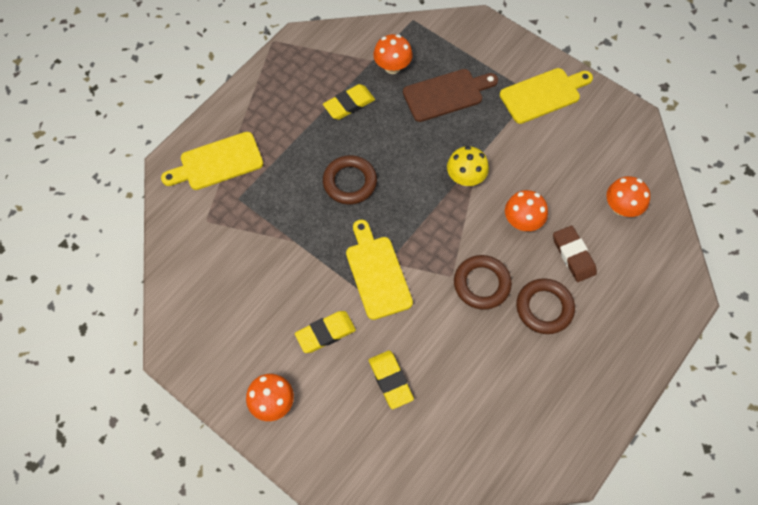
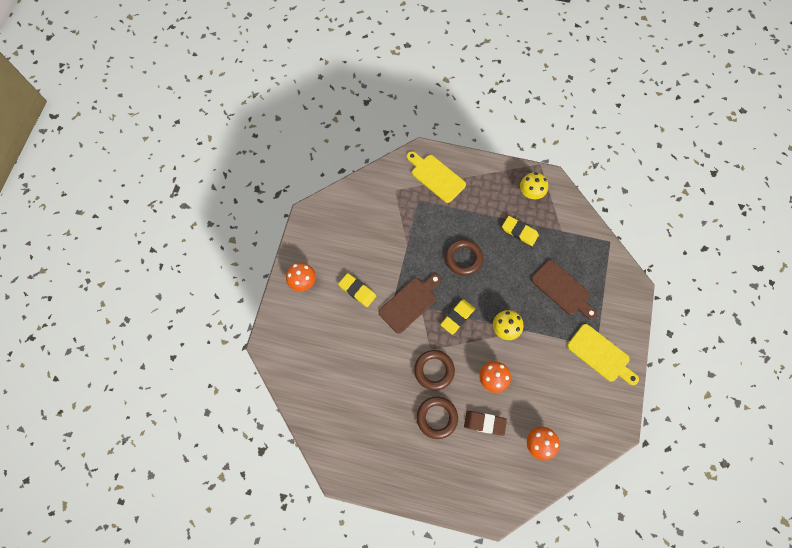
camera: 65 degrees right, 5 degrees up
yellow cutting board [346,220,413,320] -> brown cutting board [378,274,441,334]
yellow eraser [369,350,414,409] -> yellow eraser moved to [440,299,475,335]
orange mushroom [373,34,413,74] -> none
brown eraser [553,226,597,282] -> brown eraser turned 60 degrees clockwise [464,411,507,436]
none -> yellow mushroom [520,172,548,199]

